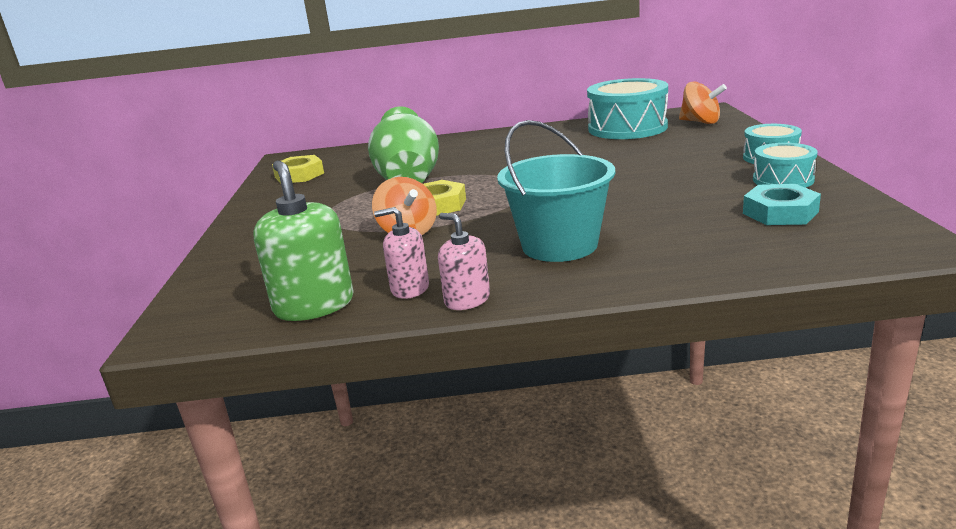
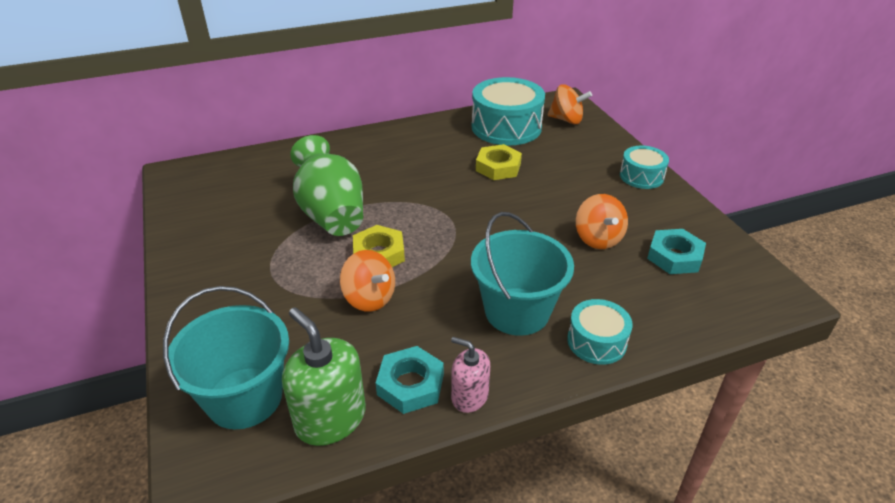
camera: 20 degrees left, 15 degrees up
yellow nut [272,155,324,183] -> yellow nut moved to [476,144,522,180]
pink soap dispenser [374,207,429,299] -> turquoise nut [376,346,444,414]
turquoise drum [753,143,818,188] -> turquoise drum moved to [567,299,633,365]
none -> turquoise bucket [163,286,289,429]
none -> orange spinning top [576,194,628,249]

